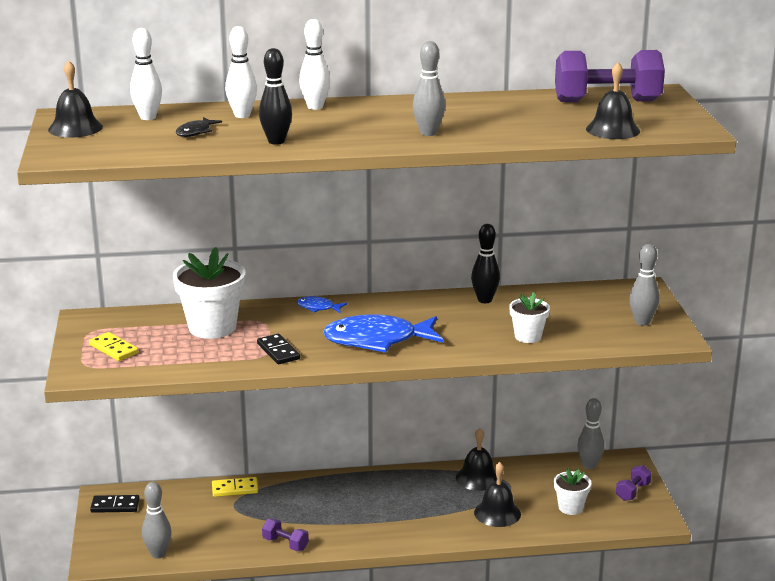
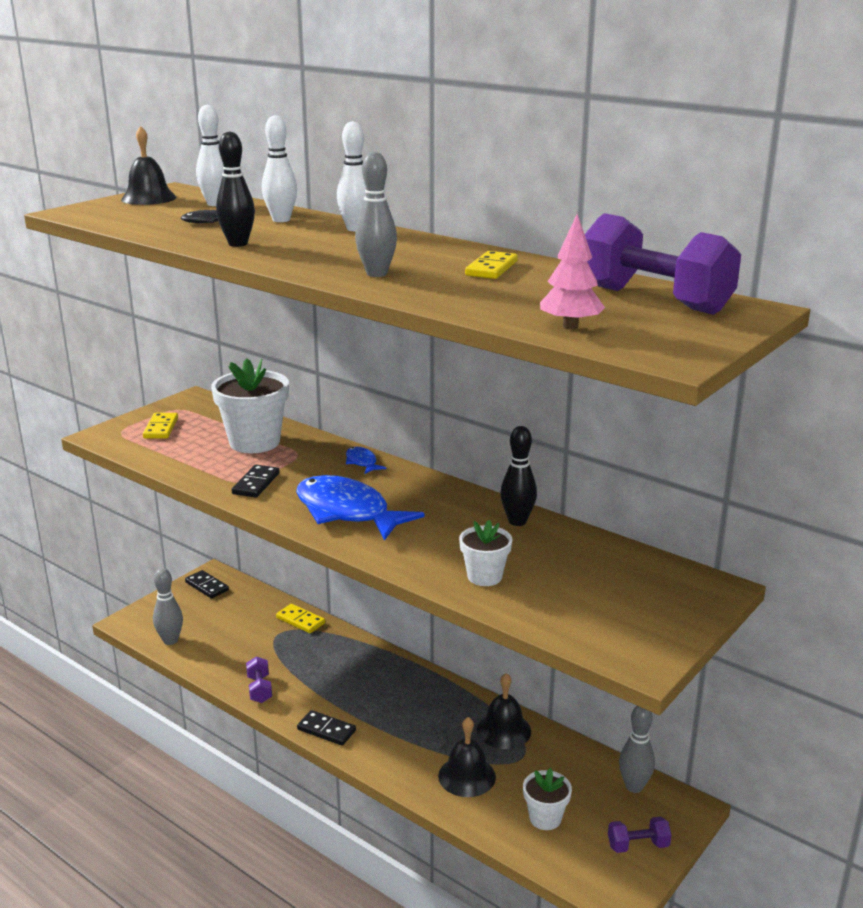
camera: 45 degrees right, 0 degrees up
black bell [586,62,640,139] -> pink tree [540,214,605,329]
grey bowling pin [629,244,660,326] -> none
none -> black domino [297,710,356,746]
none -> yellow domino [465,251,518,279]

